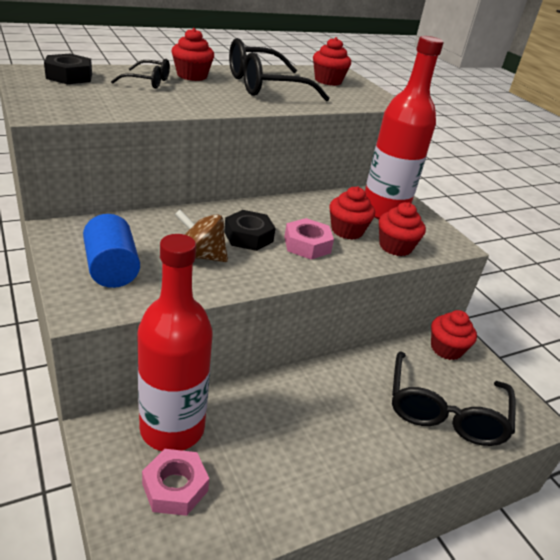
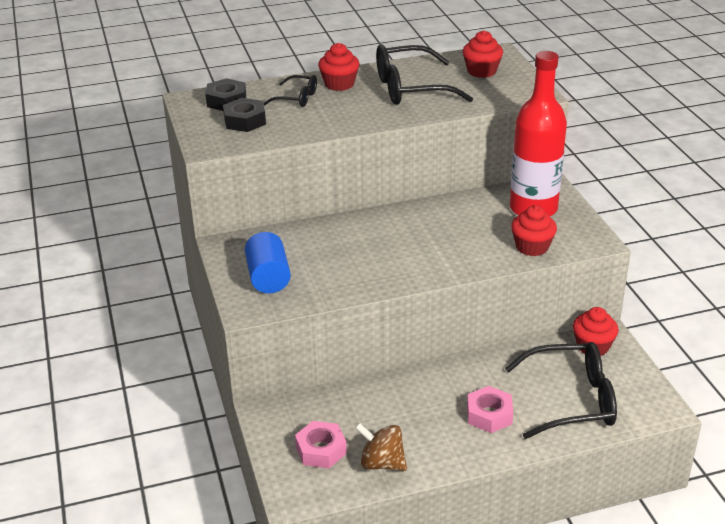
camera: 15 degrees right, 0 degrees up
red bottle [137,234,213,451] -> none
brown spinning top [175,209,228,262] -> brown spinning top moved to [355,423,407,471]
black nut [224,210,275,251] -> black nut moved to [223,98,266,132]
pink nut [284,218,334,260] -> pink nut moved to [467,386,513,433]
red cupcake [329,187,375,240] -> none
black glasses [392,351,516,446] -> black glasses turned 120 degrees counterclockwise [505,342,617,439]

